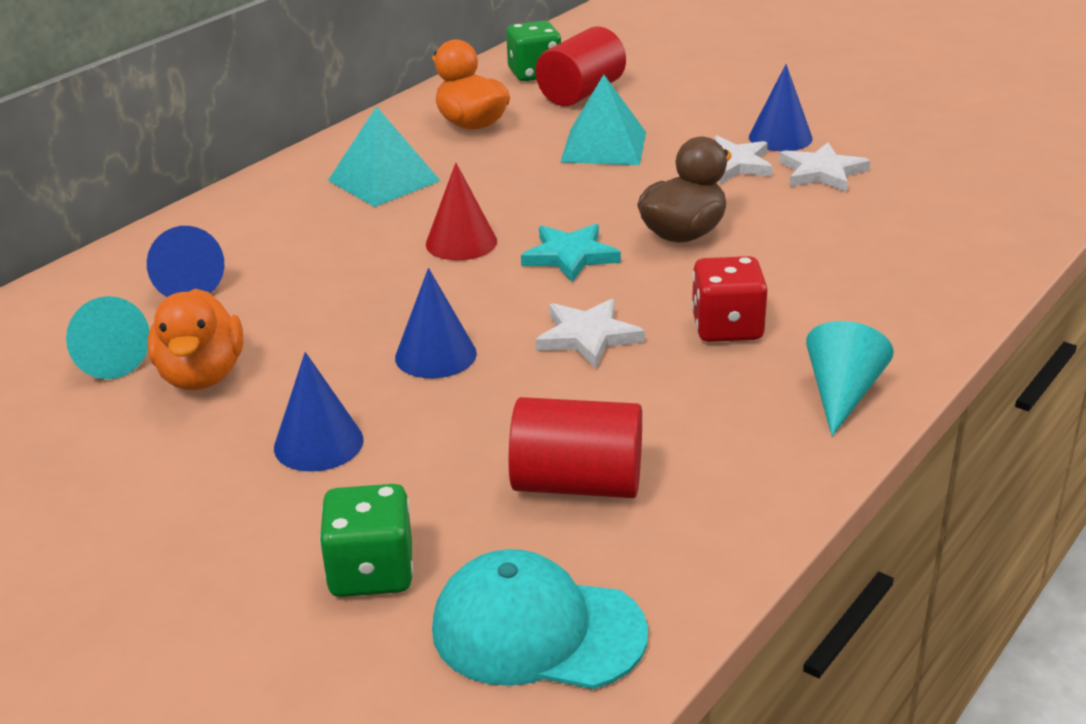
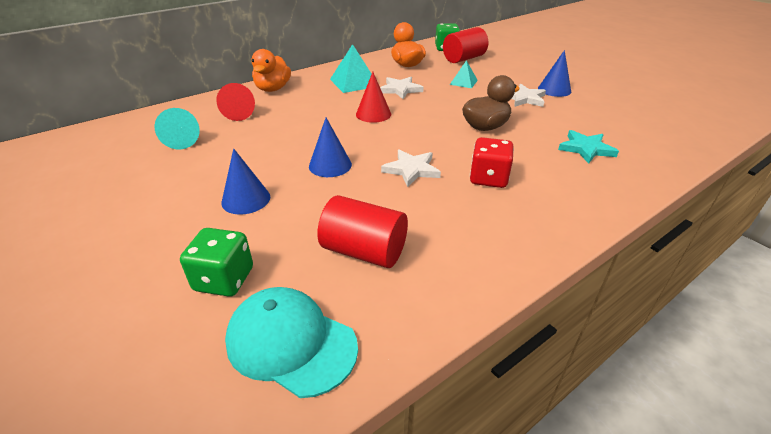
camera: 15 degrees right, 5 degrees up
blue cone [147,226,224,297] -> red cone [216,83,255,121]
orange duck [148,289,243,390] -> orange duck moved to [251,49,291,92]
turquoise star [521,224,621,282] -> turquoise star moved to [558,130,619,164]
turquoise pyramid [561,75,646,165] -> turquoise pyramid [450,60,478,88], size x0.59
white star [779,143,870,192] -> white star moved to [380,77,424,99]
turquoise cone [806,321,894,436] -> none

